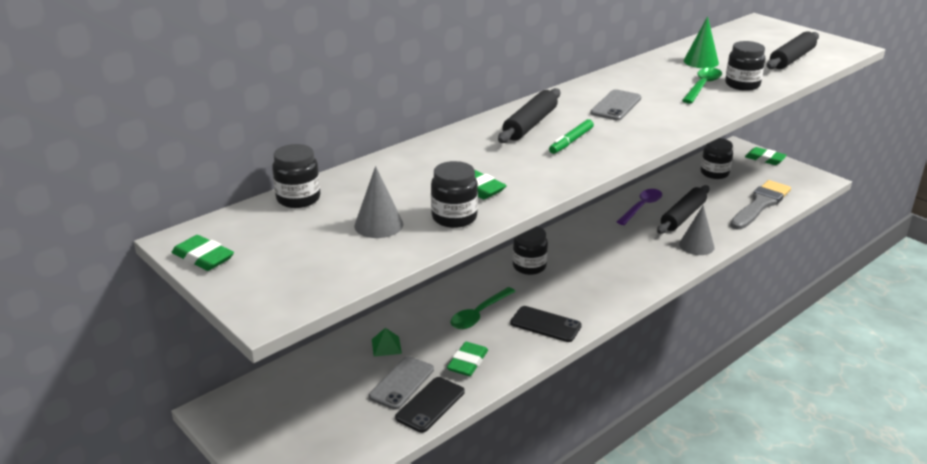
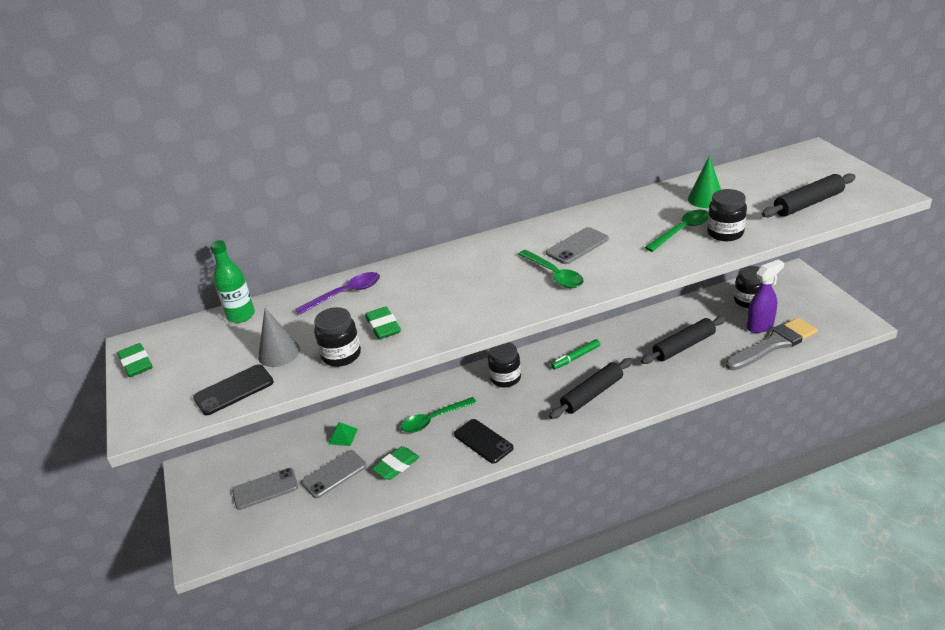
camera: 25 degrees right, 5 degrees up
black jar [272,144,320,208] -> green bottle [210,240,255,323]
black phone [395,377,465,433] -> black phone moved to [193,364,274,415]
black rolling pin [498,88,560,143] -> black rolling pin moved to [549,358,632,419]
green marker [549,119,594,154] -> green marker moved to [551,339,600,369]
purple spoon [617,189,662,225] -> purple spoon moved to [295,272,380,315]
grey cone [679,205,715,255] -> none
green eraser [745,147,787,165] -> none
none -> grey phone [232,468,298,510]
none -> green spoon [519,250,584,288]
none -> purple spray bottle [747,260,784,333]

